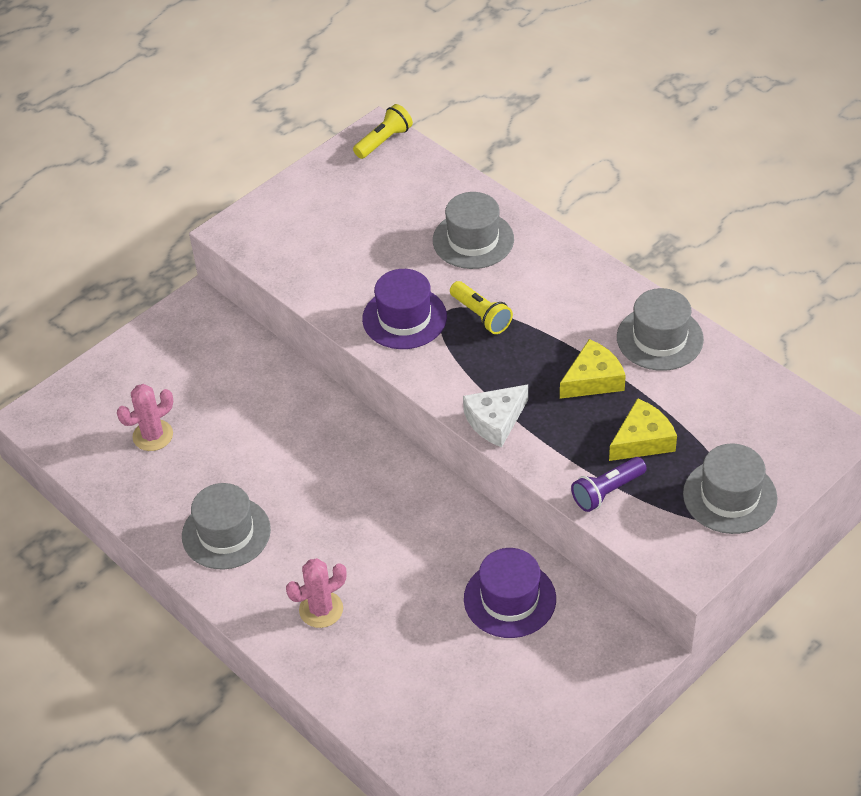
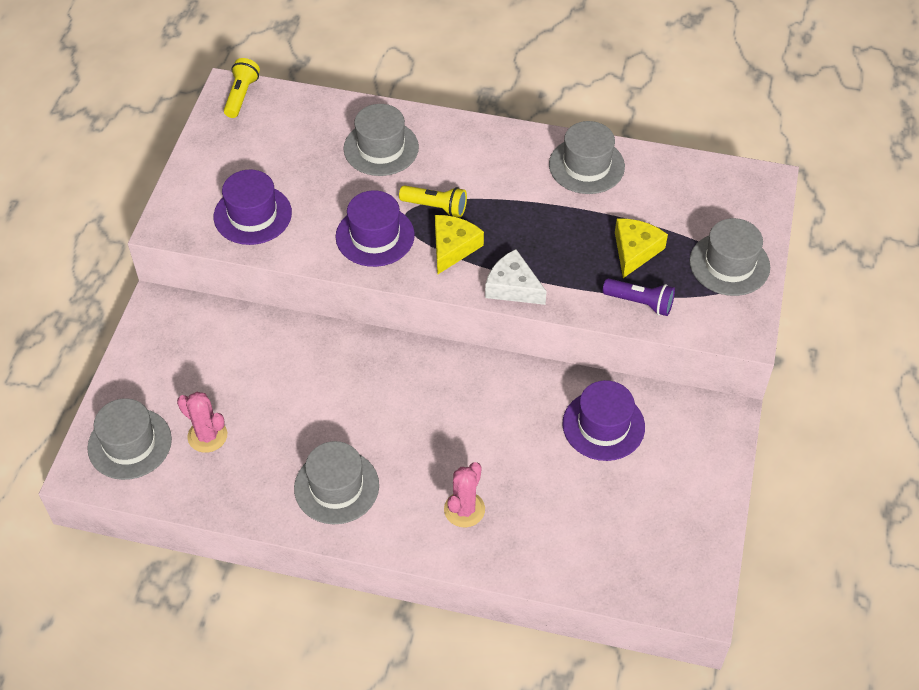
camera: 35 degrees left, 5 degrees up
pink cactus [117,384,173,451] -> pink cactus turned 75 degrees counterclockwise [177,392,227,453]
white cheese [463,384,528,447] -> white cheese turned 105 degrees clockwise [485,249,547,305]
yellow cheese [560,339,626,399] -> yellow cheese moved to [435,215,484,275]
purple flashlight [571,457,647,512] -> purple flashlight turned 90 degrees counterclockwise [603,278,675,316]
none -> grey hat [87,398,172,480]
none -> purple hat [214,169,292,245]

